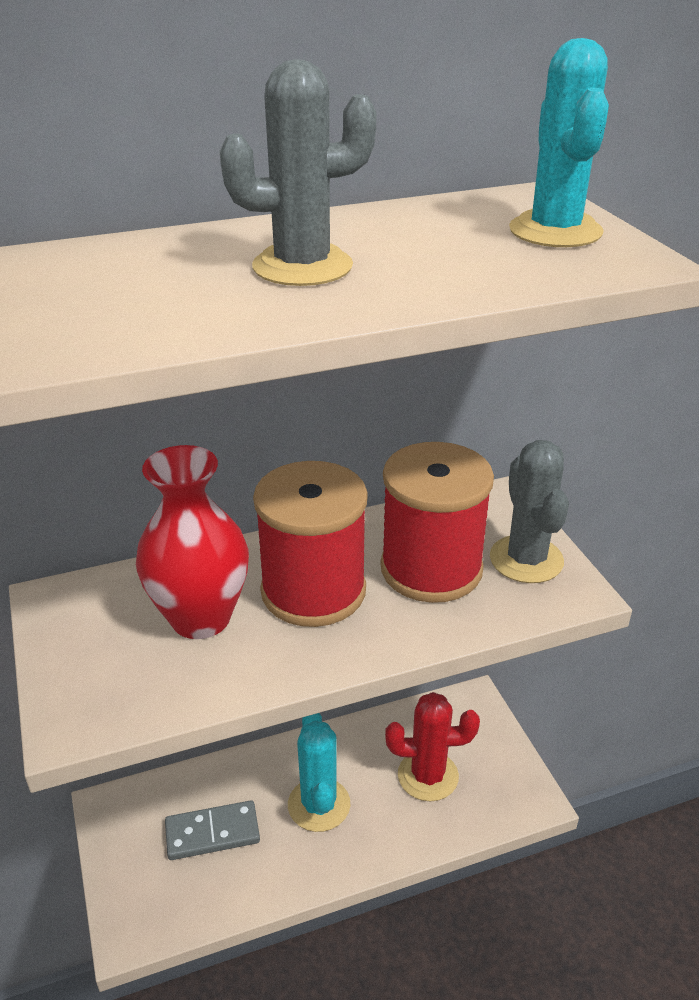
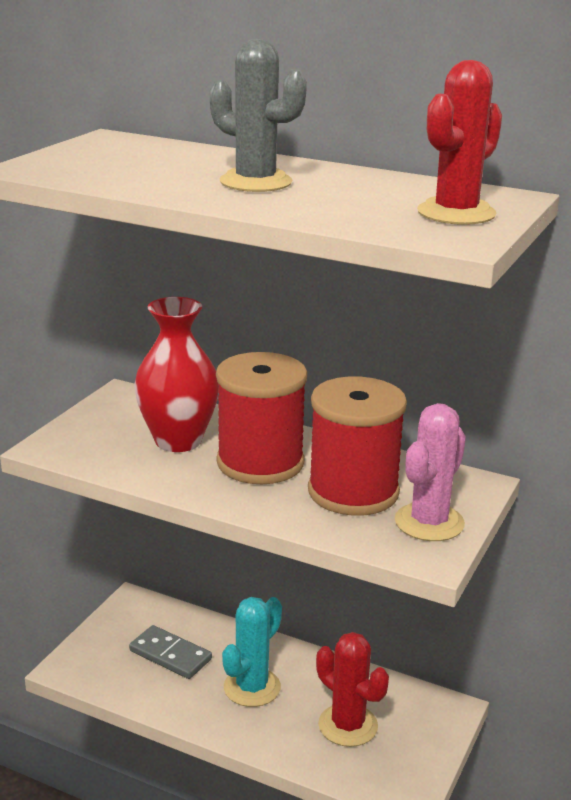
camera: 45 degrees right, 10 degrees down
grey cactus [490,440,569,583] -> pink cactus [395,403,466,541]
turquoise cactus [509,38,609,247] -> red cactus [417,60,502,225]

